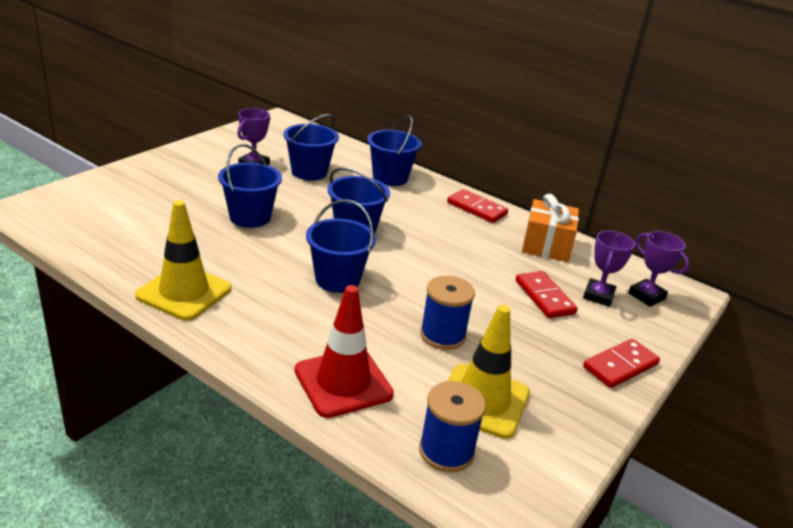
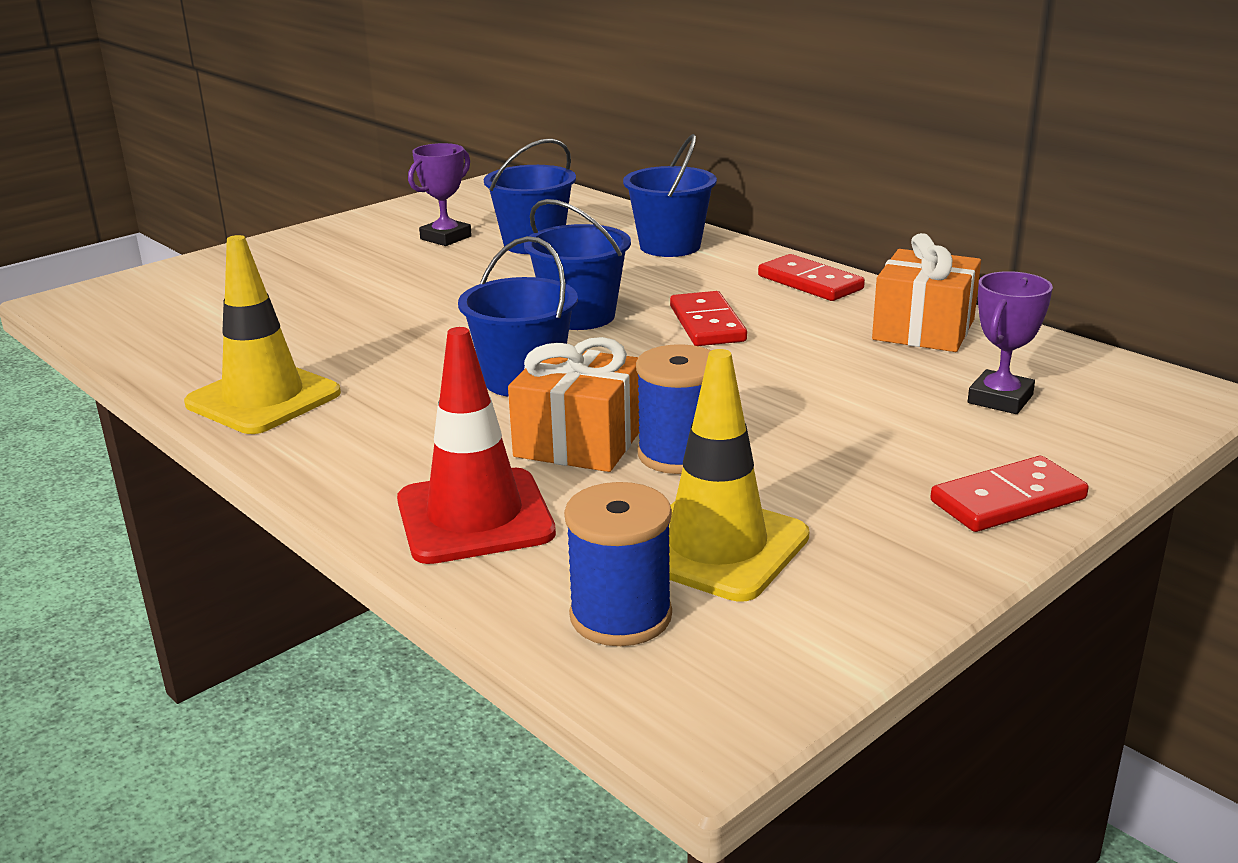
camera: 15 degrees right, 5 degrees down
blue bucket [218,144,282,228] -> none
red domino [515,271,578,318] -> red domino moved to [670,291,747,346]
purple trophy [628,231,690,307] -> none
none -> orange gift [508,337,639,472]

